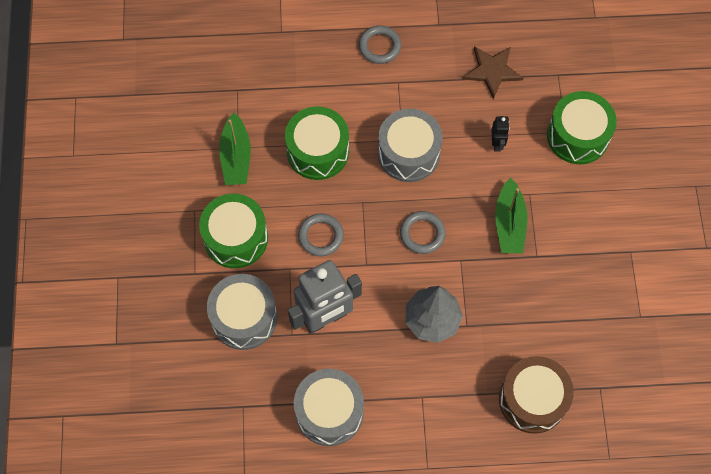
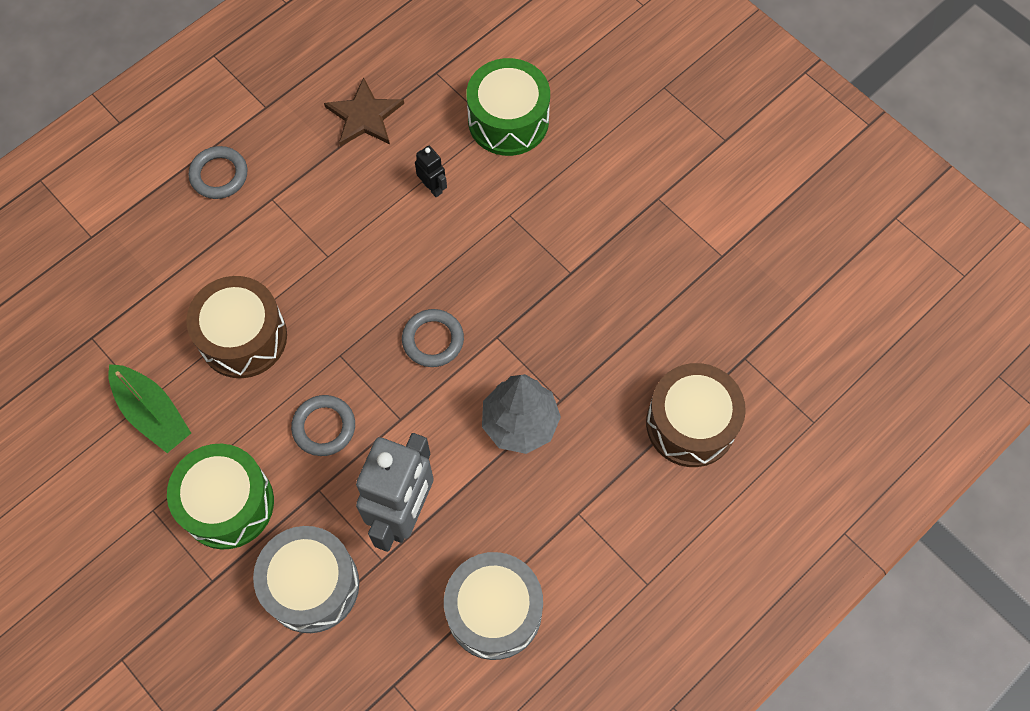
camera: 40 degrees left, 0 degrees up
green drum [285,106,349,180] -> brown drum [186,276,287,378]
grey drum [378,109,443,182] -> none
green boat [495,177,528,253] -> none

